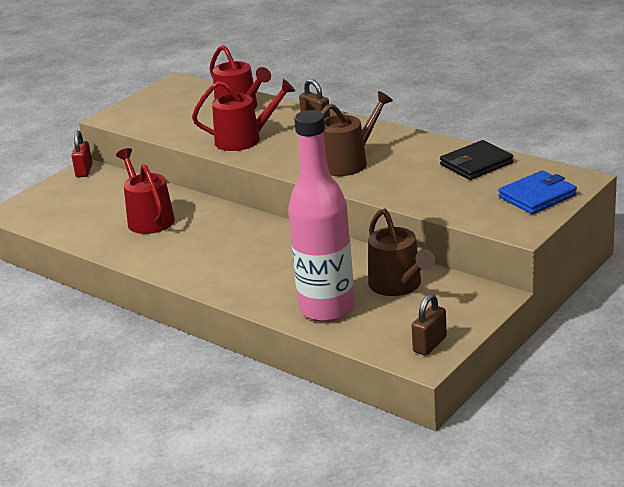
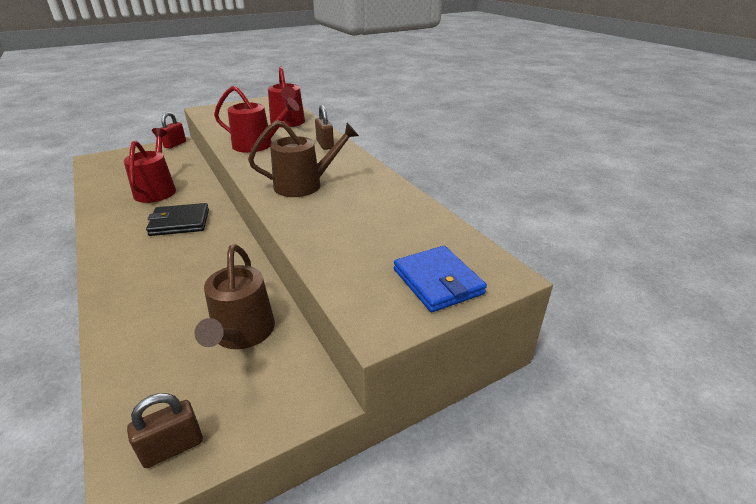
camera: 20 degrees right, 5 degrees up
pink bottle [288,110,355,322] -> none
black wallet [440,140,513,180] -> black wallet moved to [146,203,209,236]
blue wallet [498,170,577,214] -> blue wallet turned 75 degrees clockwise [394,246,487,312]

